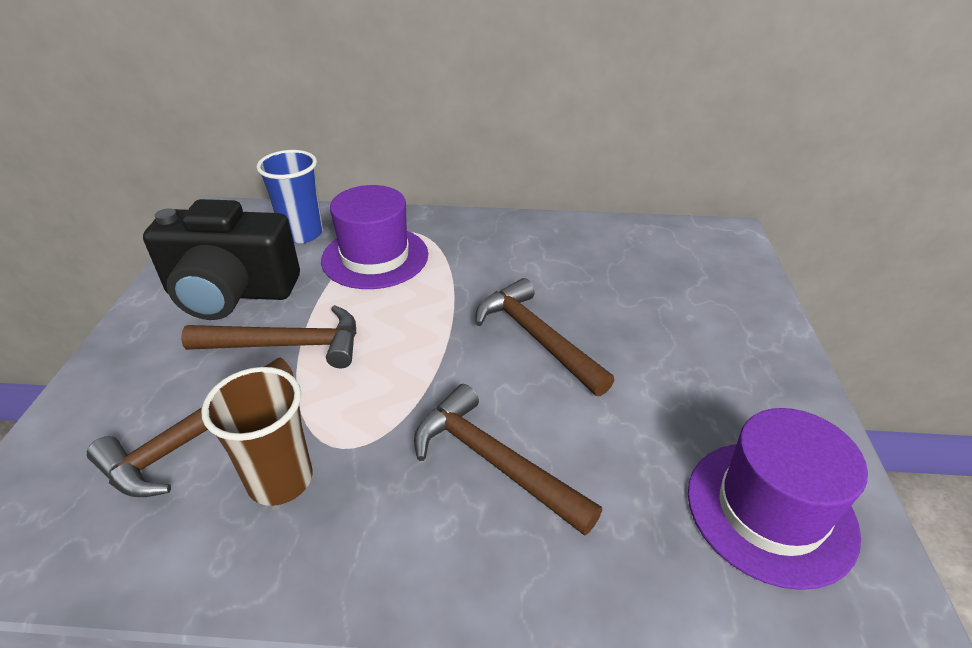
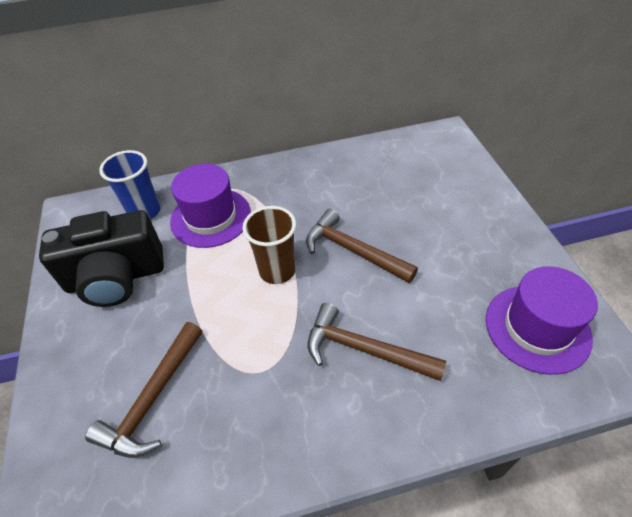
camera: 15 degrees left, 10 degrees up
brown hammer [181,305,356,369] -> none
brown cup [201,367,313,506] -> brown cup moved to [242,206,296,284]

